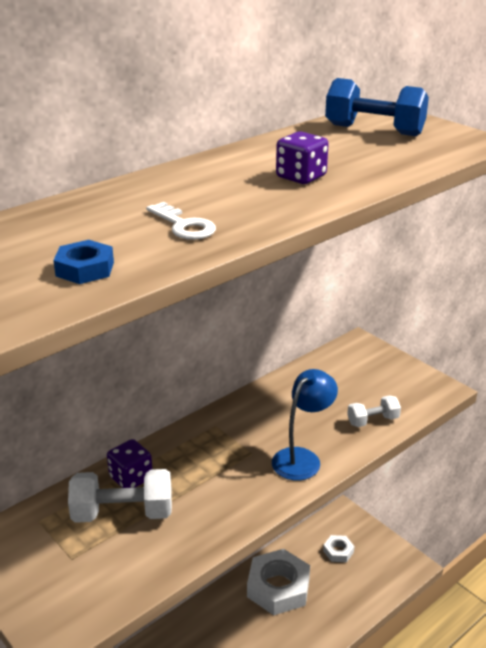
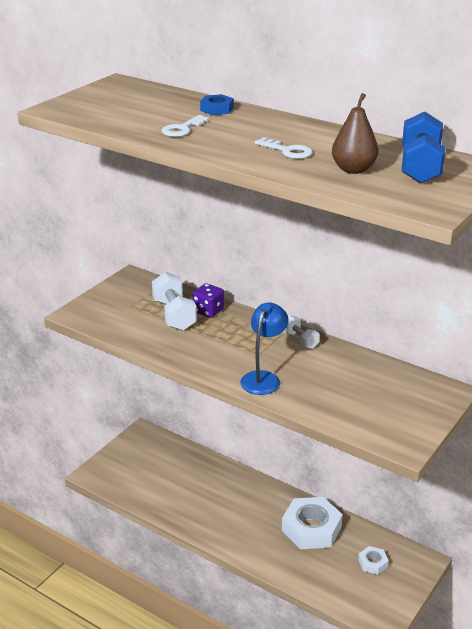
camera: 75 degrees right, 0 degrees up
blue nut [53,240,114,284] -> blue nut moved to [200,94,234,115]
blue lamp [272,369,338,481] -> blue lamp turned 90 degrees counterclockwise [240,302,288,395]
purple dice [276,131,329,184] -> white key [255,137,312,159]
white dumbbell [347,395,401,427] -> white dumbbell moved to [283,315,319,349]
none -> brown pear [332,93,378,174]

